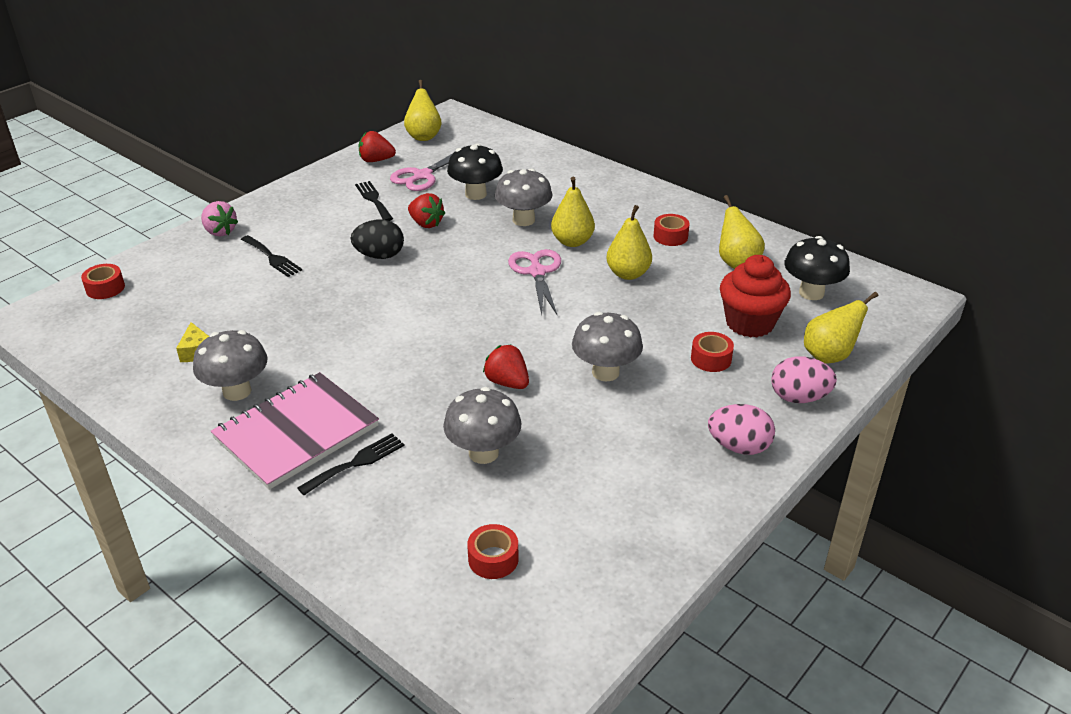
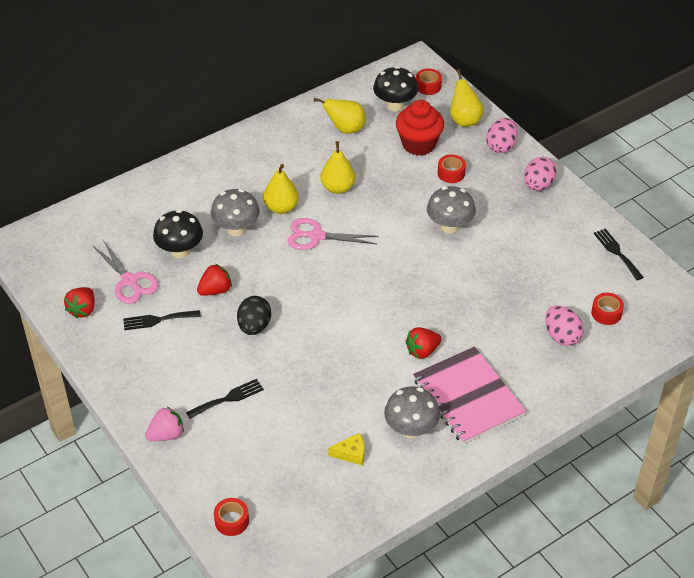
camera: 75 degrees left, 10 degrees up
black fork [297,433,405,495] -> black fork moved to [594,228,644,280]
yellow pear [404,80,442,141] -> none
grey mushroom [443,387,522,464] -> none
red strawberry [483,344,529,389] -> red strawberry moved to [405,327,442,359]
red tape [654,214,690,246] -> red tape moved to [416,68,442,95]
none -> pink egg [545,306,584,346]

